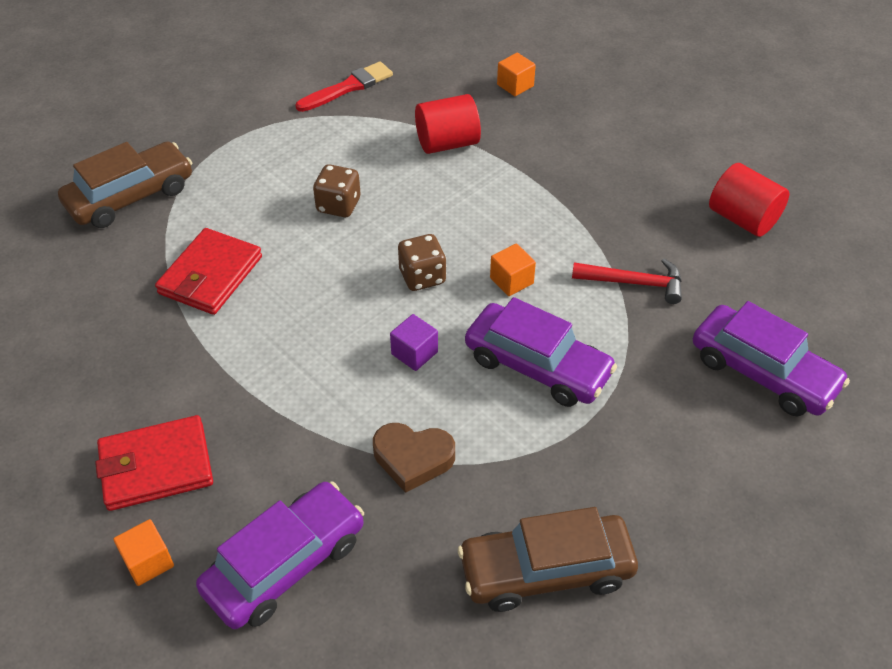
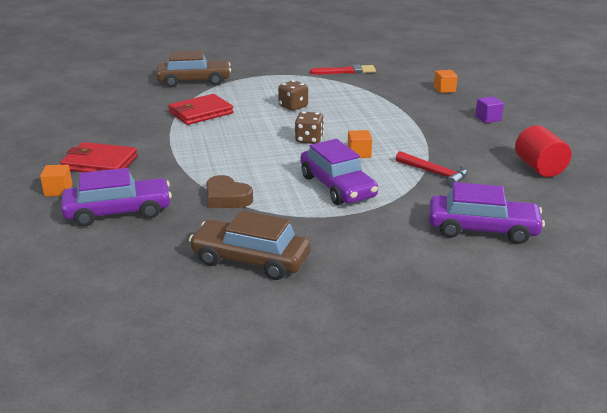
camera: 30 degrees right, 20 degrees down
purple cube [390,314,438,371] -> purple cube moved to [475,96,504,123]
red cylinder [415,94,481,154] -> none
purple car [693,301,850,417] -> purple car turned 60 degrees counterclockwise [429,182,545,244]

